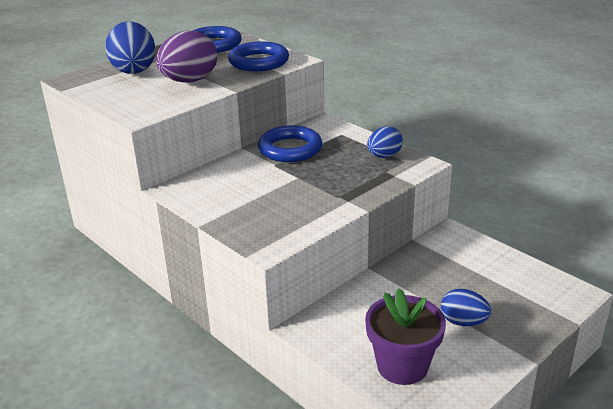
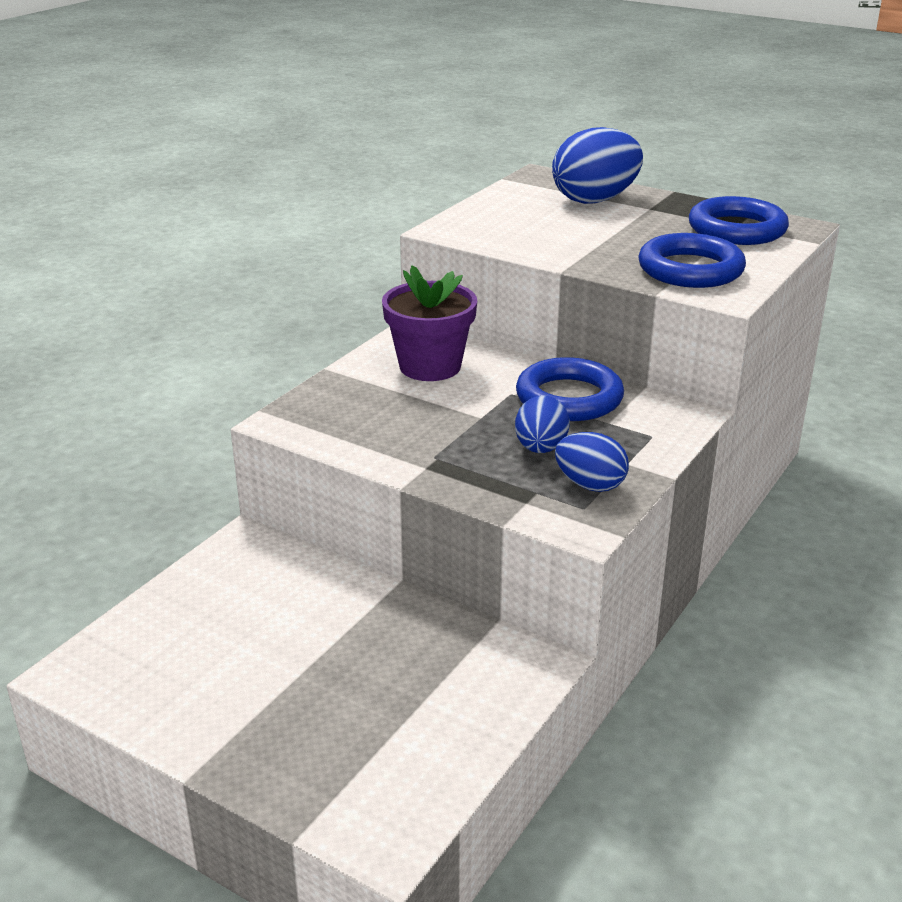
camera: 75 degrees right, 0 degrees up
purple egg [156,30,217,83] -> none
purple flower pot [365,288,446,385] -> purple flower pot moved to [382,265,477,381]
blue egg [441,288,491,326] -> blue egg moved to [515,395,570,453]

